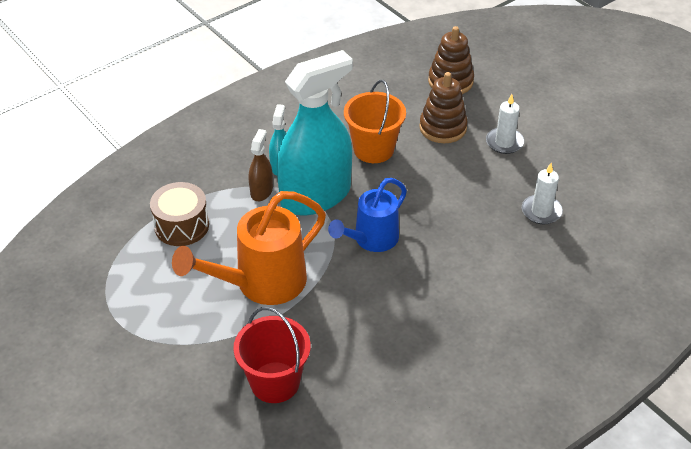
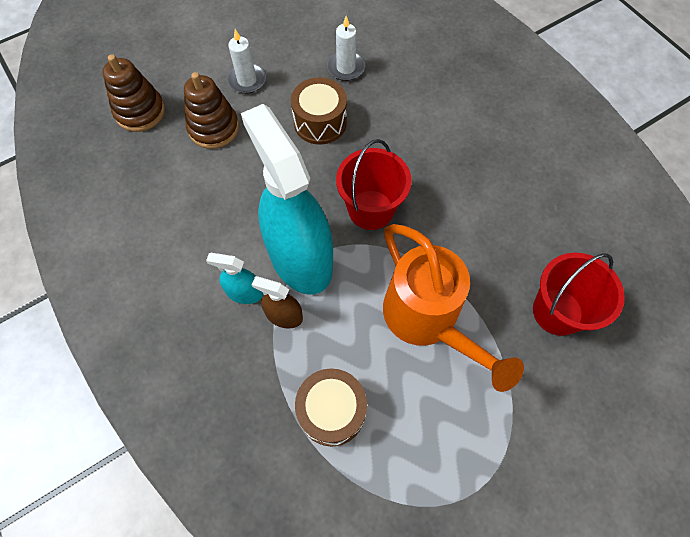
camera: 85 degrees left, 20 degrees up
blue watering can [328,178,407,252] -> red bucket [336,139,412,230]
orange bucket [344,80,406,163] -> none
none -> brown drum [291,77,347,145]

